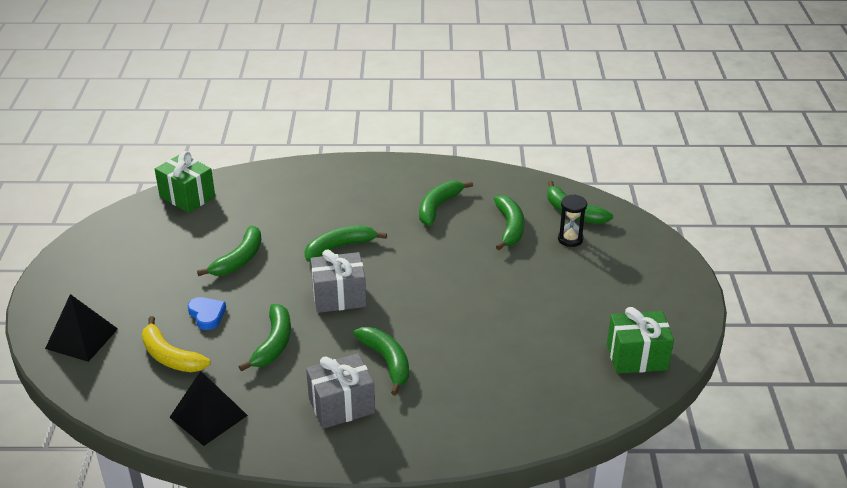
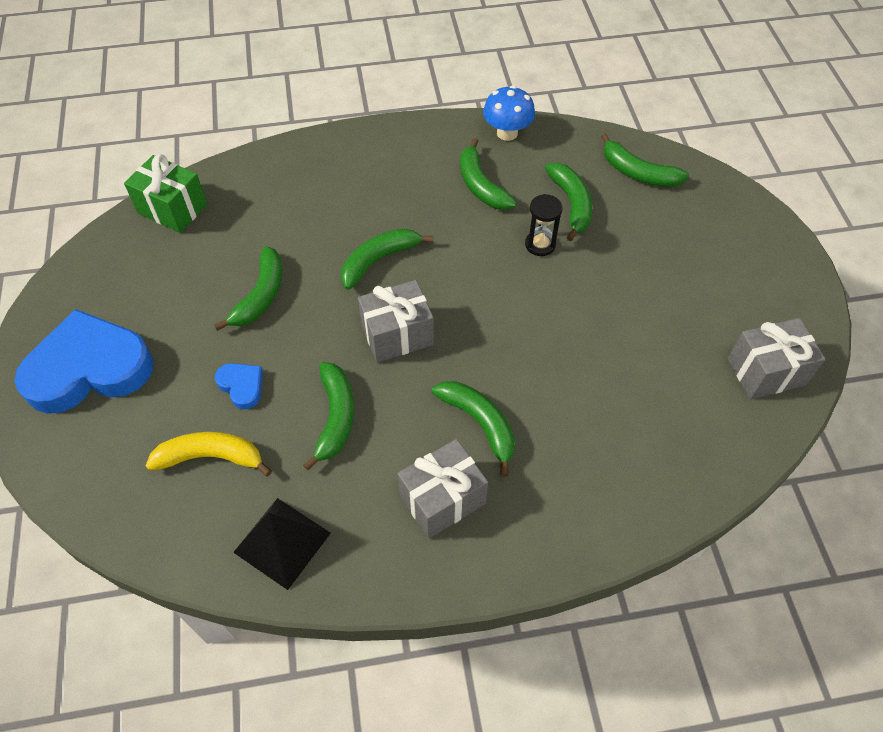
camera: 10 degrees left, 20 degrees up
black pyramid [45,294,118,362] -> none
yellow banana [142,316,210,372] -> yellow banana turned 150 degrees clockwise [145,432,272,476]
green banana [419,181,473,226] -> green banana turned 45 degrees counterclockwise [460,138,517,210]
black hourglass [558,194,587,247] -> black hourglass moved to [525,194,563,256]
green gift [607,307,674,374] -> grey gift [728,318,825,399]
none -> blue heart [14,309,154,414]
none -> blue mushroom [483,85,535,141]

